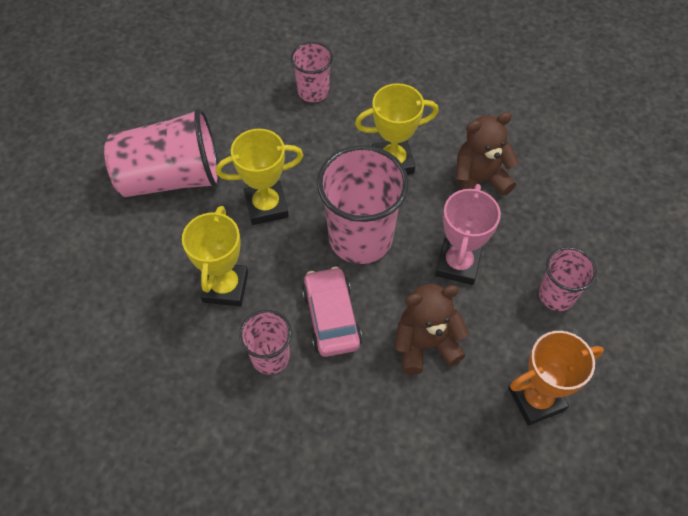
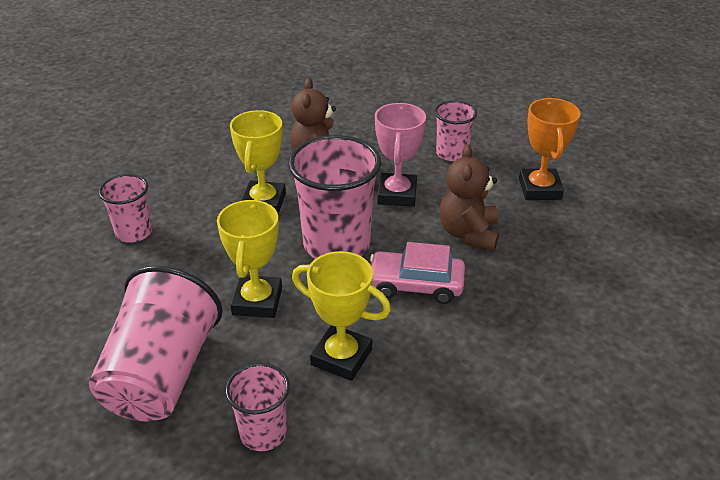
camera: 70 degrees left, 20 degrees down
pink cup [239,310,292,374] -> pink cup moved to [225,363,290,451]
pink trophy [435,184,501,285] -> pink trophy turned 60 degrees clockwise [375,103,426,207]

